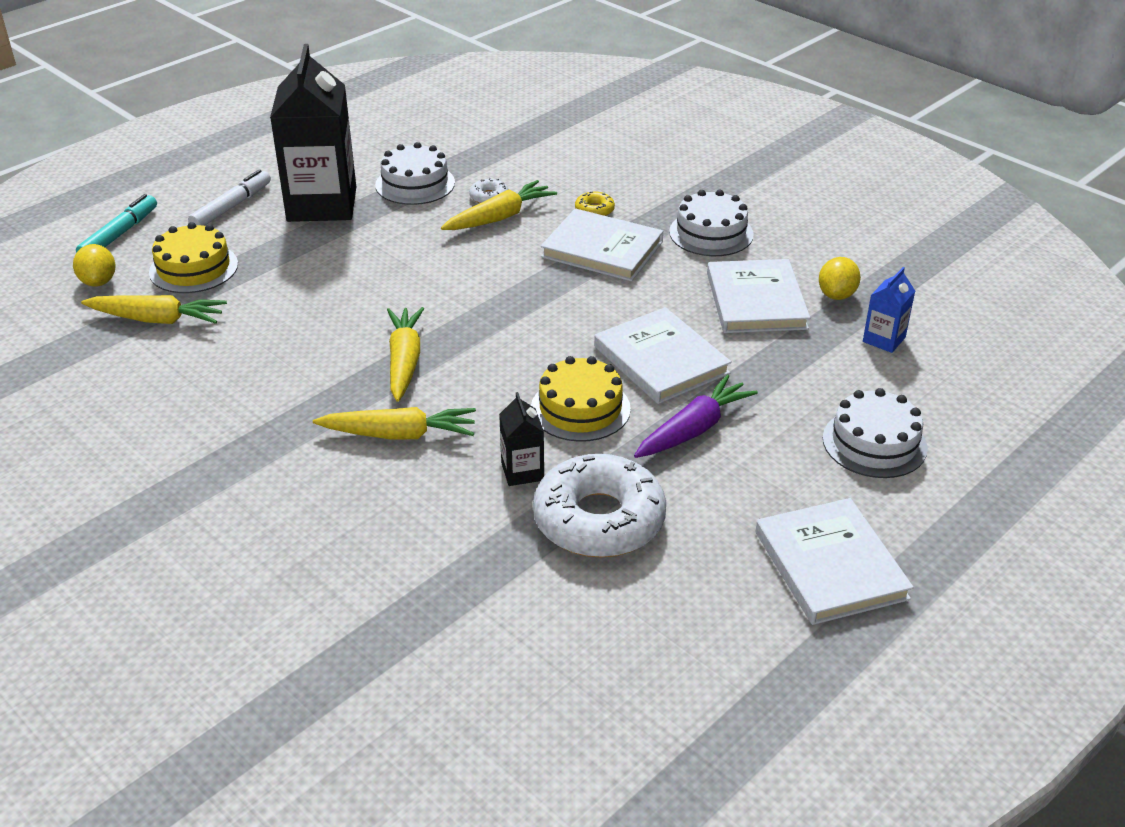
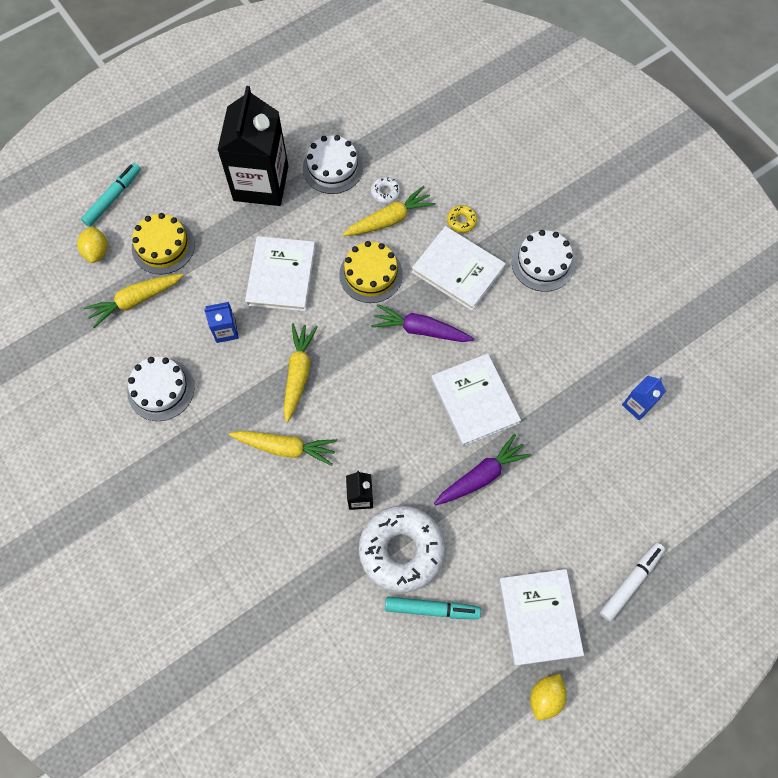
camera: 10 degrees right, 30 degrees up
yellow carrot [81,295,227,324] -> yellow carrot turned 135 degrees clockwise [84,274,184,328]
white marker [188,169,271,226] -> white marker moved to [600,542,665,622]
yellow cake [531,356,631,442] -> yellow cake moved to [339,241,403,303]
white book [707,259,810,333] -> white book moved to [245,236,316,311]
yellow lemon [819,257,861,300] -> yellow lemon moved to [530,674,567,720]
white cake [823,388,928,478] -> white cake moved to [127,357,195,421]
none -> blue carton [204,302,239,343]
none -> purple carrot [371,304,474,342]
none -> turquoise marker [385,597,481,619]

